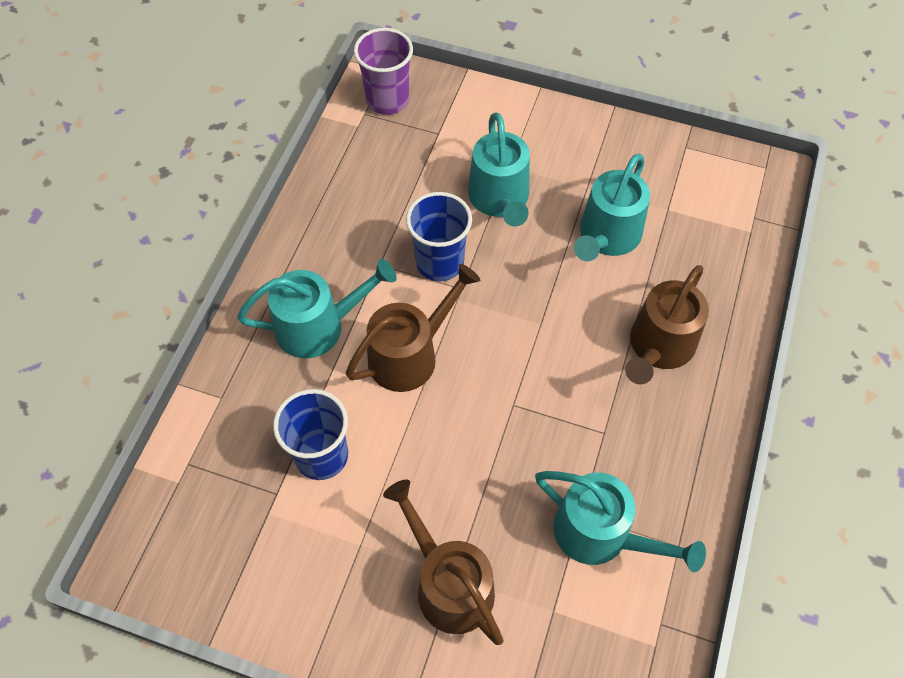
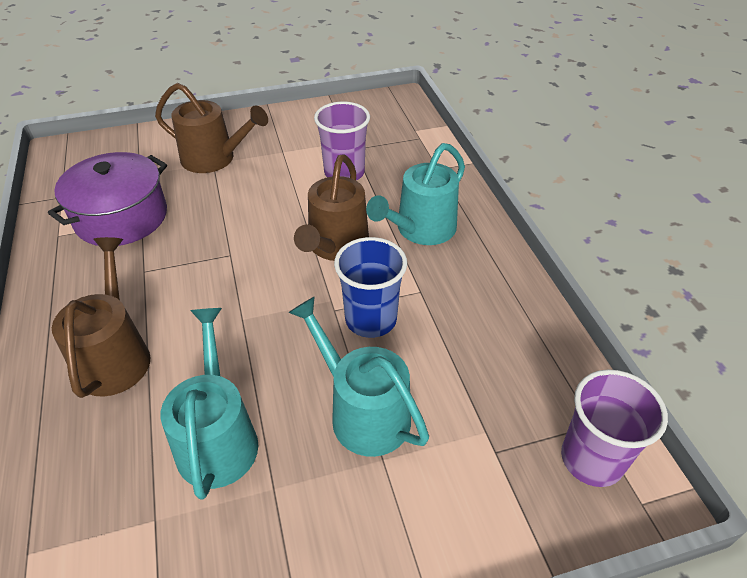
camera: 145 degrees right, 15 degrees down
blue cup [273,389,348,480] -> purple cup [314,102,370,180]
turquoise watering can [535,471,706,572] -> purple pot [48,152,167,246]

